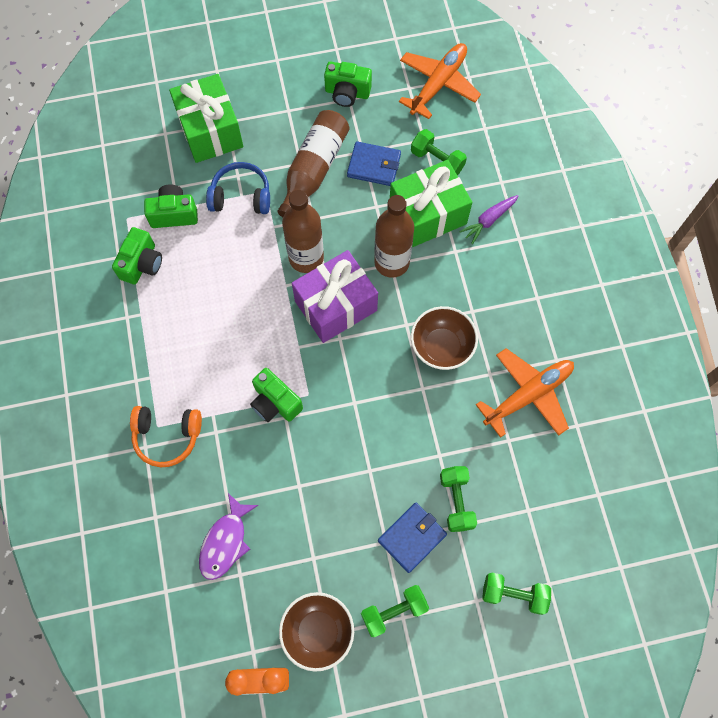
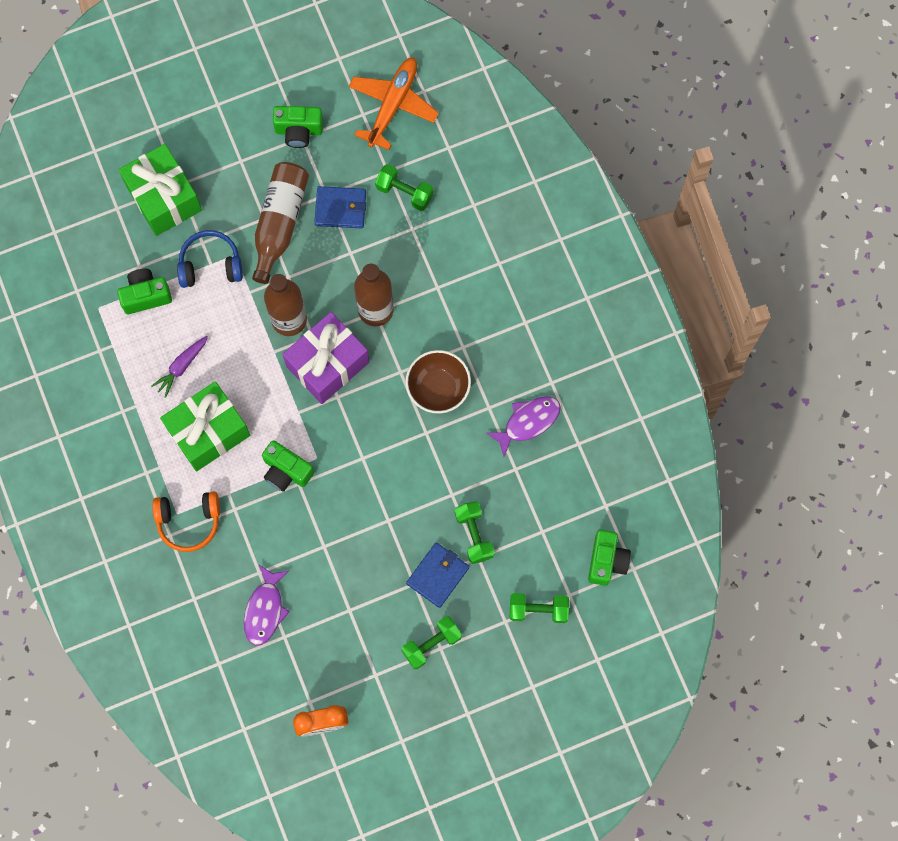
camera: 10 degrees left, 5 degrees up
green camera [112,227,162,285] -> green camera moved to [588,530,631,586]
brown bowl [279,592,354,672] -> none
green gift [390,160,472,247] -> green gift moved to [160,381,250,472]
purple carrot [459,195,518,244] -> purple carrot moved to [151,336,208,398]
orange plane [476,348,574,438] -> purple fish [486,396,561,457]

